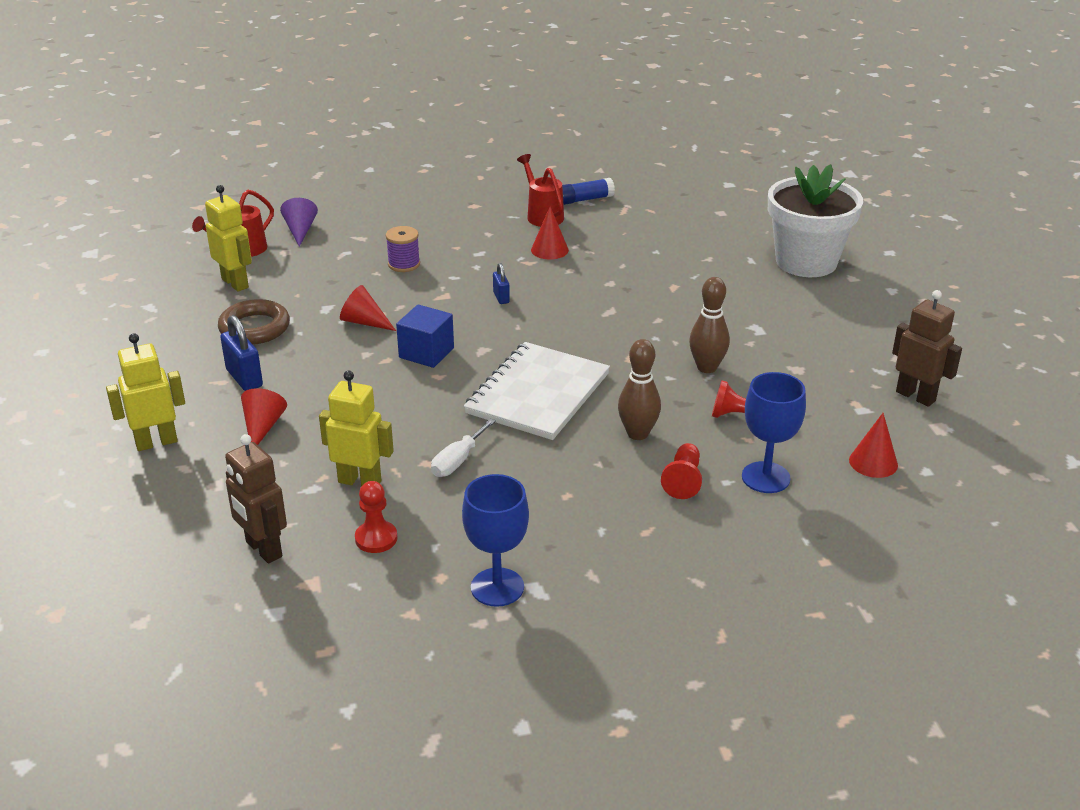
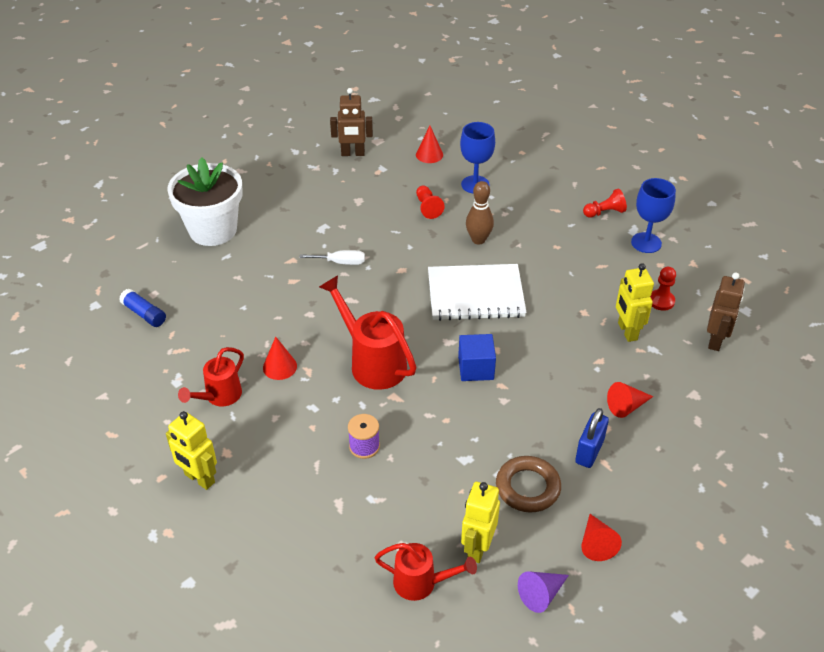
camera: 120 degrees left, 10 degrees up
yellow robot [106,333,185,451] -> yellow robot moved to [166,411,217,490]
purple cone [280,198,318,247] -> purple cone moved to [518,571,569,613]
red cone [340,285,396,331] -> red cone moved to [581,514,622,561]
white screwdriver [431,418,496,477] -> white screwdriver moved to [299,250,365,265]
blue padlock [493,263,510,304] -> red watering can [319,275,417,390]
blue glue stick [562,178,615,205] -> blue glue stick moved to [119,289,166,327]
red pawn [661,443,702,499] -> red pawn moved to [583,189,627,218]
brown bowling pin [689,277,730,373] -> none
brown robot [892,290,962,407] -> brown robot turned 105 degrees counterclockwise [330,88,373,156]

